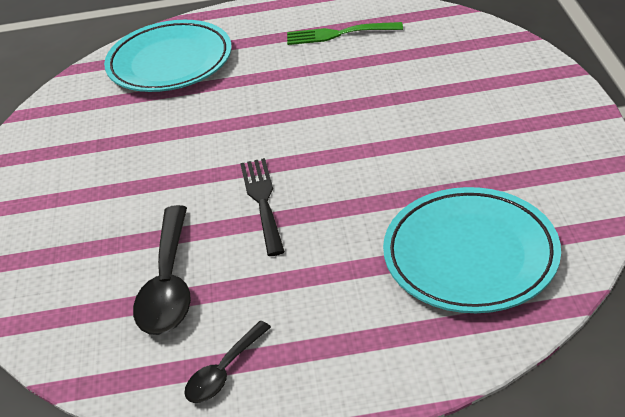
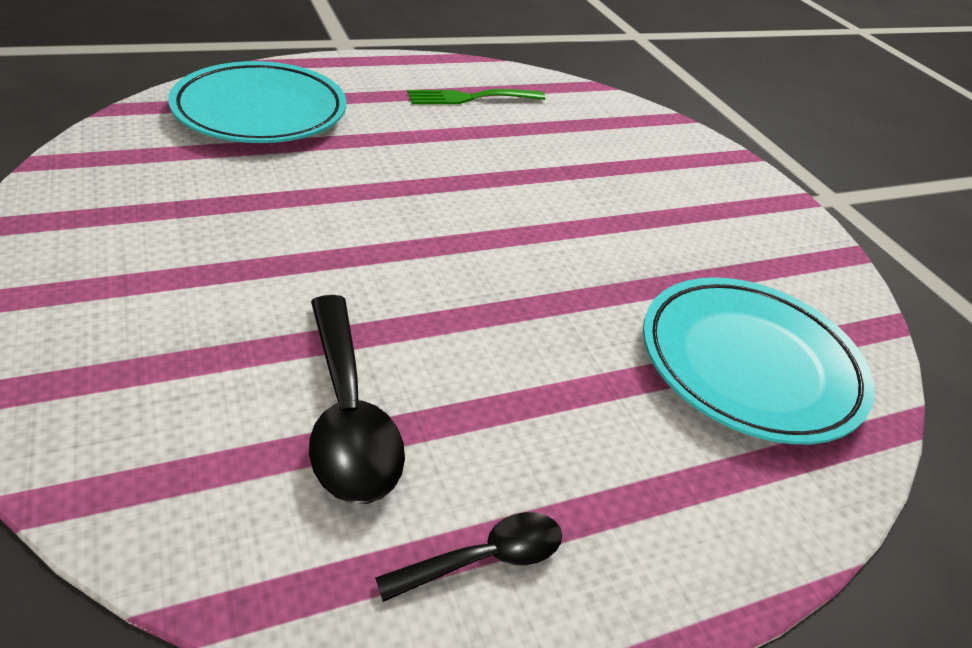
camera: 25 degrees left, 0 degrees up
black spoon [184,321,271,403] -> black spoon turned 135 degrees counterclockwise [375,512,562,602]
black fork [240,158,285,256] -> none

